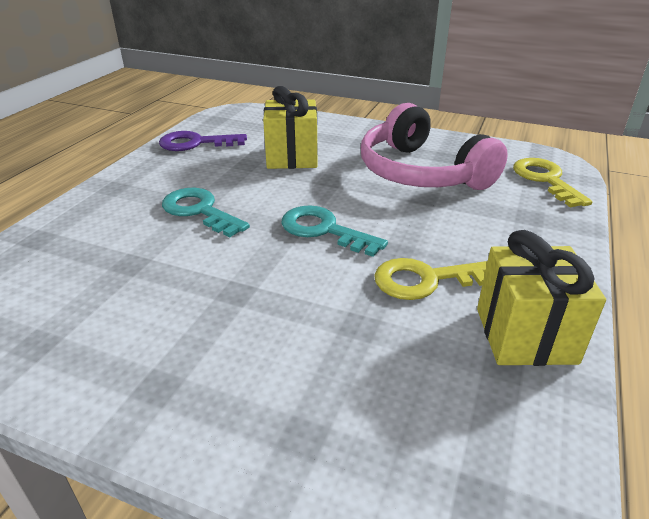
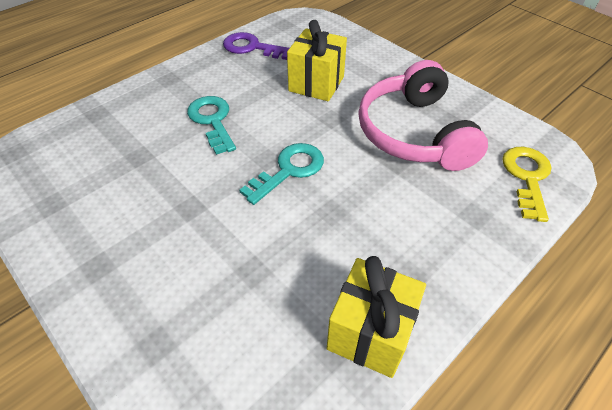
camera: 25 degrees right, 15 degrees up
turquoise key [281,205,388,257] -> turquoise key turned 75 degrees clockwise [240,143,324,205]
yellow key [374,258,488,300] -> none

